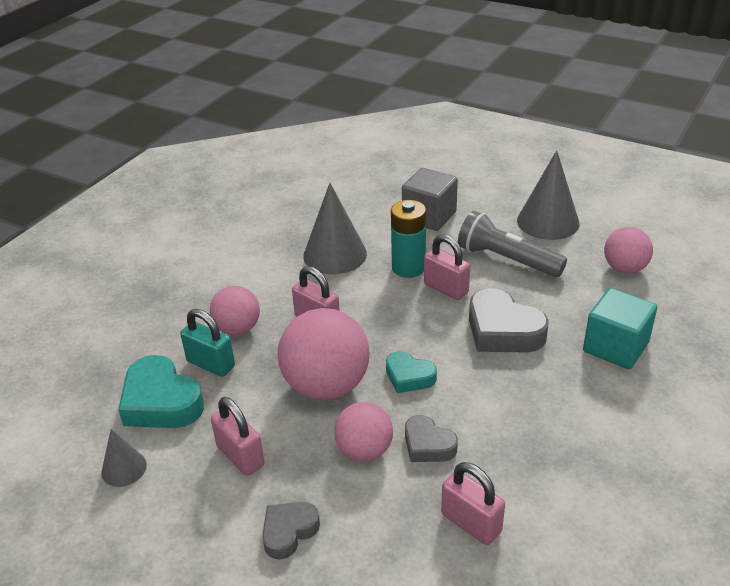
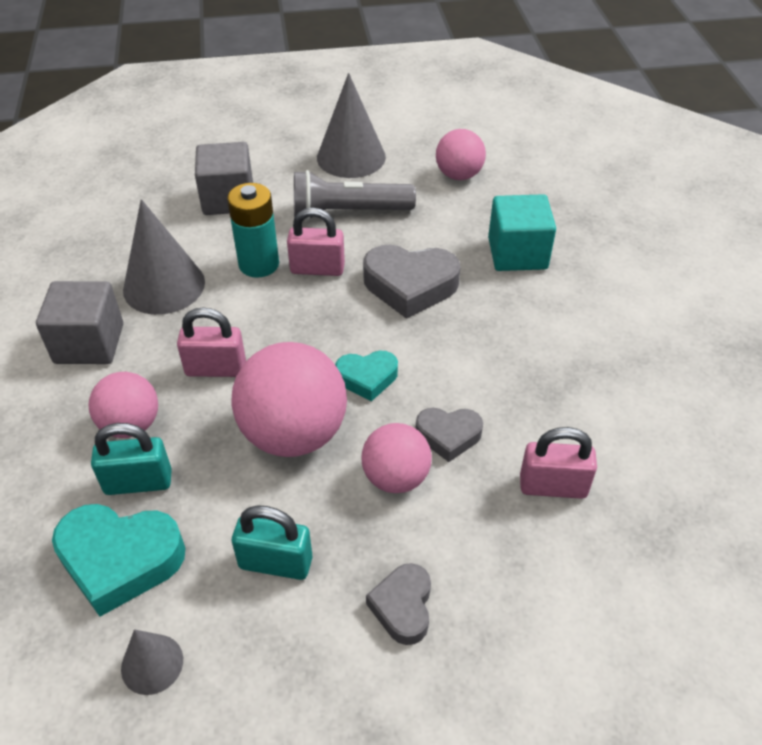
camera: 40 degrees left, 10 degrees up
pink padlock [211,397,265,476] -> turquoise padlock [232,505,312,580]
none -> grey cube [36,281,123,364]

